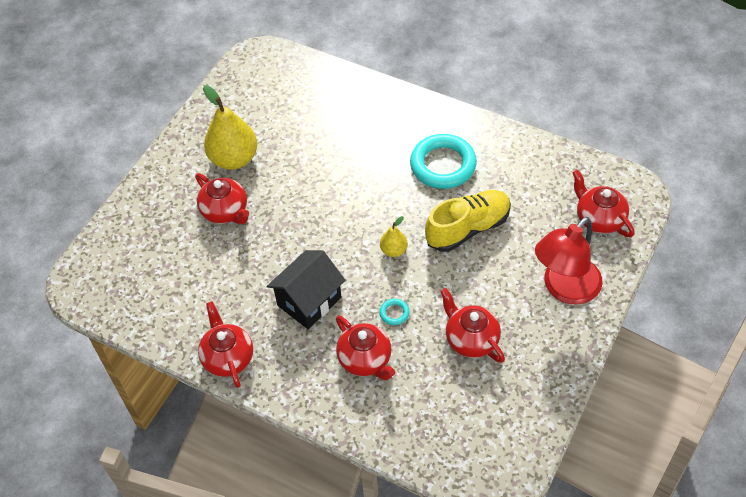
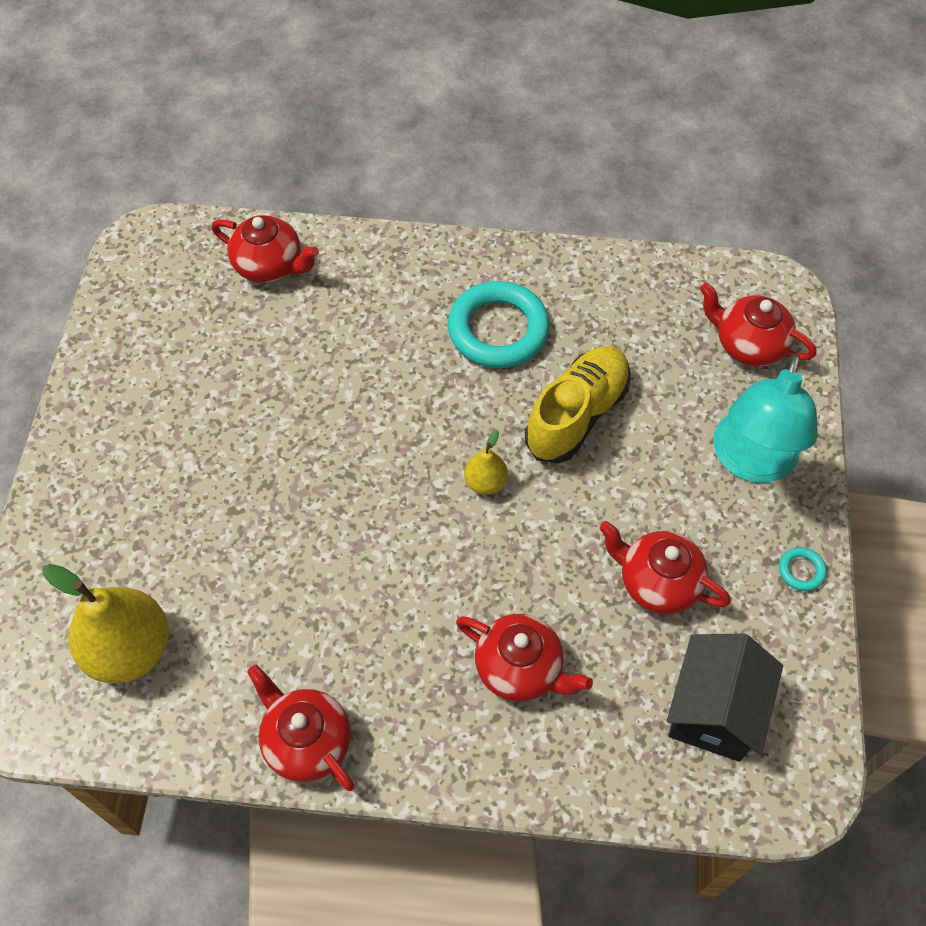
camera: 25 degrees left, 5 degrees up
red teapot [195,173,249,224] -> red teapot moved to [211,215,319,283]
yellow pear [203,85,257,170] -> yellow pear moved to [42,564,169,683]
black house [267,250,346,329] -> black house moved to [667,634,783,762]
turquoise ring [379,299,409,325] -> turquoise ring moved to [779,547,827,591]
red lamp [535,217,602,305] -> turquoise lamp [713,353,818,483]

